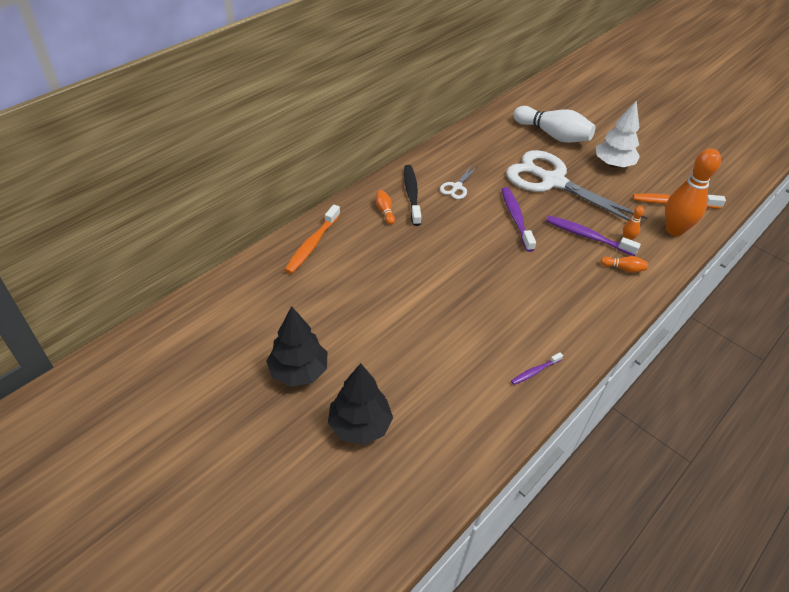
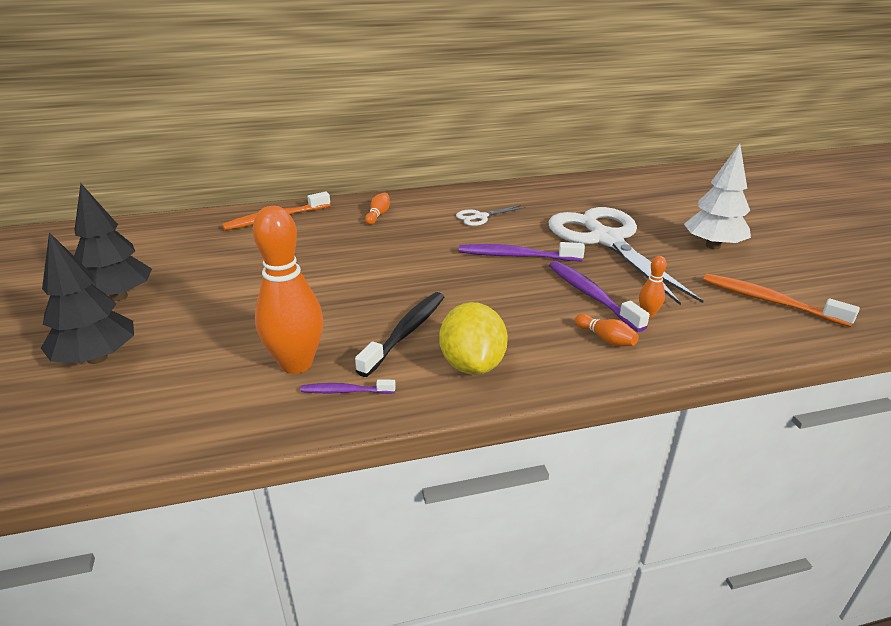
camera: 35 degrees right, 15 degrees down
black toothbrush [404,165,421,226] -> black toothbrush moved to [355,292,444,377]
purple toothbrush [501,187,536,252] -> purple toothbrush turned 105 degrees counterclockwise [459,242,585,261]
white bowling pin [513,106,596,143] -> none
orange bowling pin [665,148,721,236] -> orange bowling pin moved to [253,206,323,374]
none -> yellow lemon [439,302,508,375]

